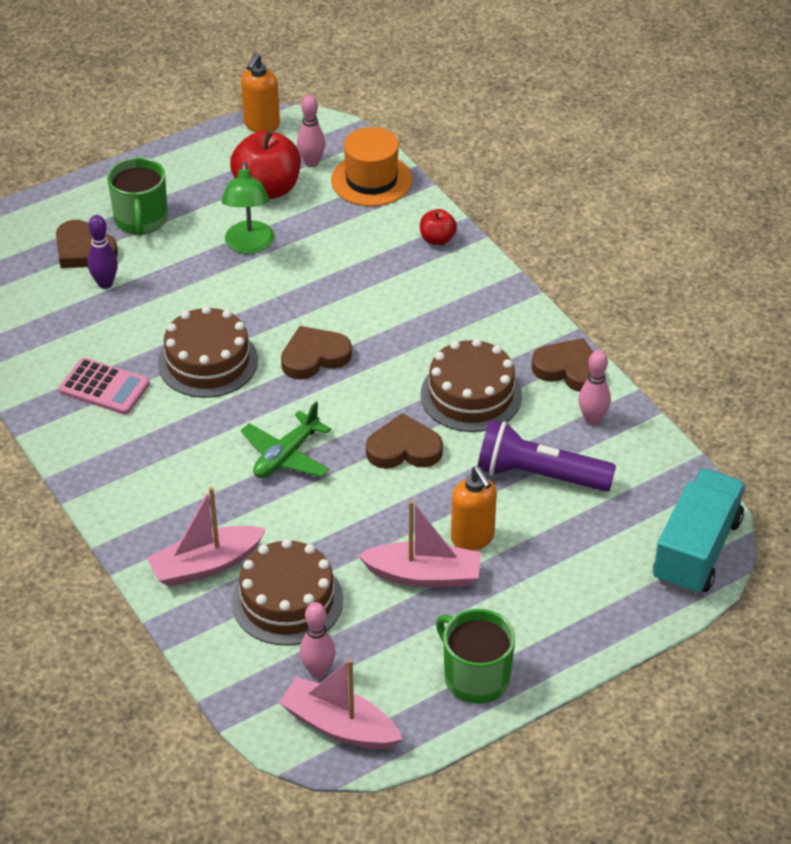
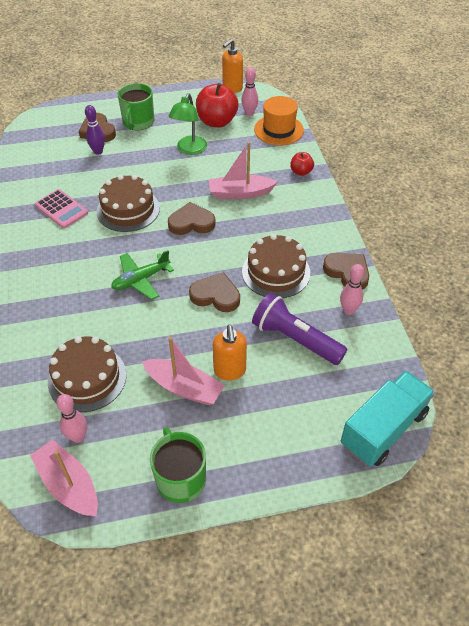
camera: 20 degrees right, 5 degrees up
pink boat [146,487,266,587] -> pink boat moved to [209,142,278,199]

